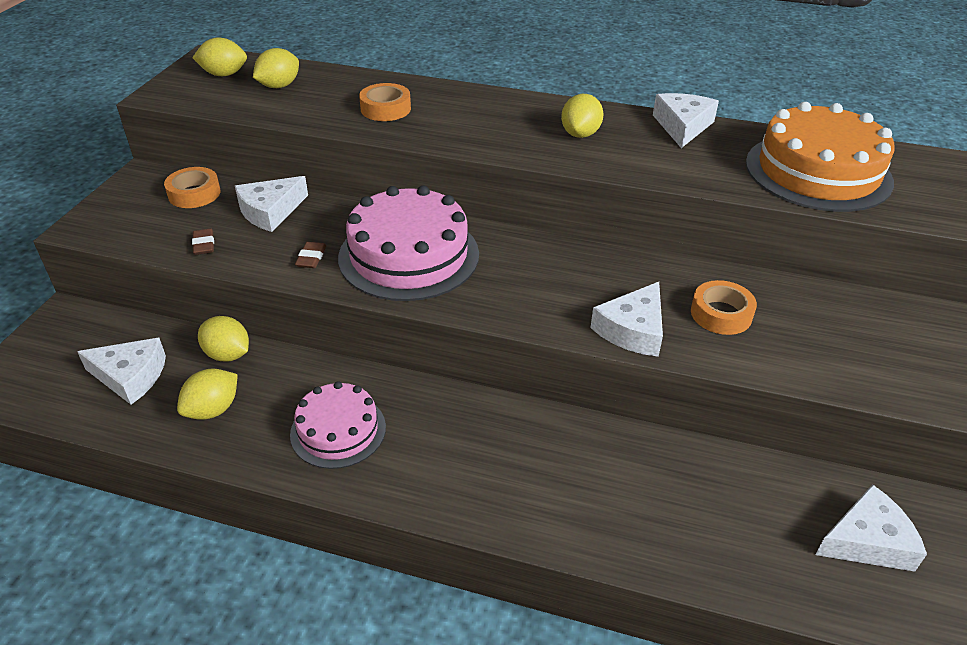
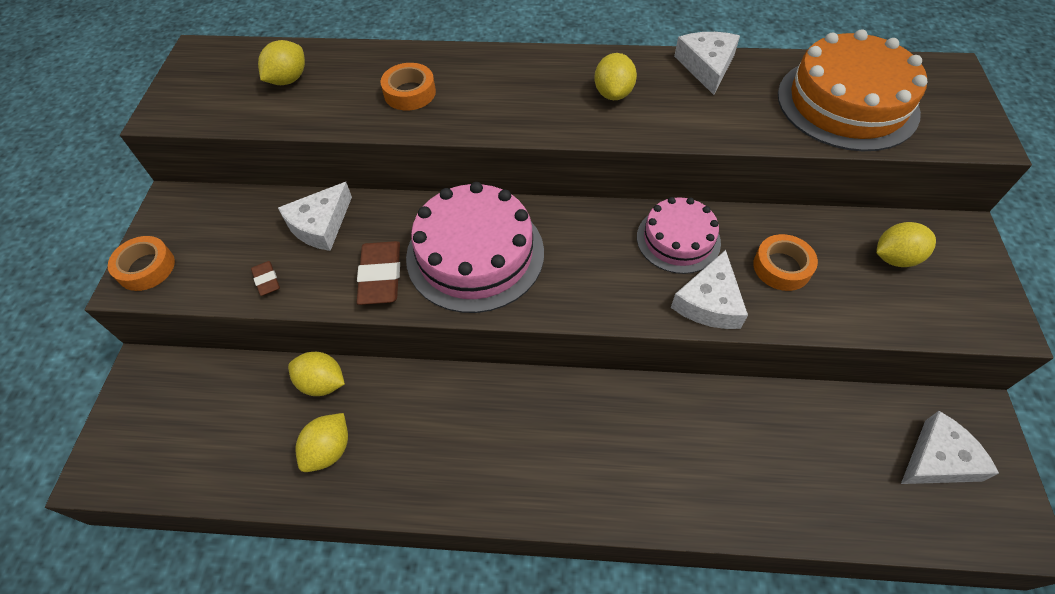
camera: 10 degrees left, 15 degrees up
white cheese [77,338,166,405] -> none
orange tape [164,167,221,208] -> orange tape moved to [108,236,175,291]
yellow lemon [192,37,247,76] -> yellow lemon moved to [876,222,936,267]
pink cake [290,381,386,469] -> pink cake moved to [637,197,721,274]
brown eraser [295,242,326,268] -> brown eraser [357,241,400,305], size x1.90

